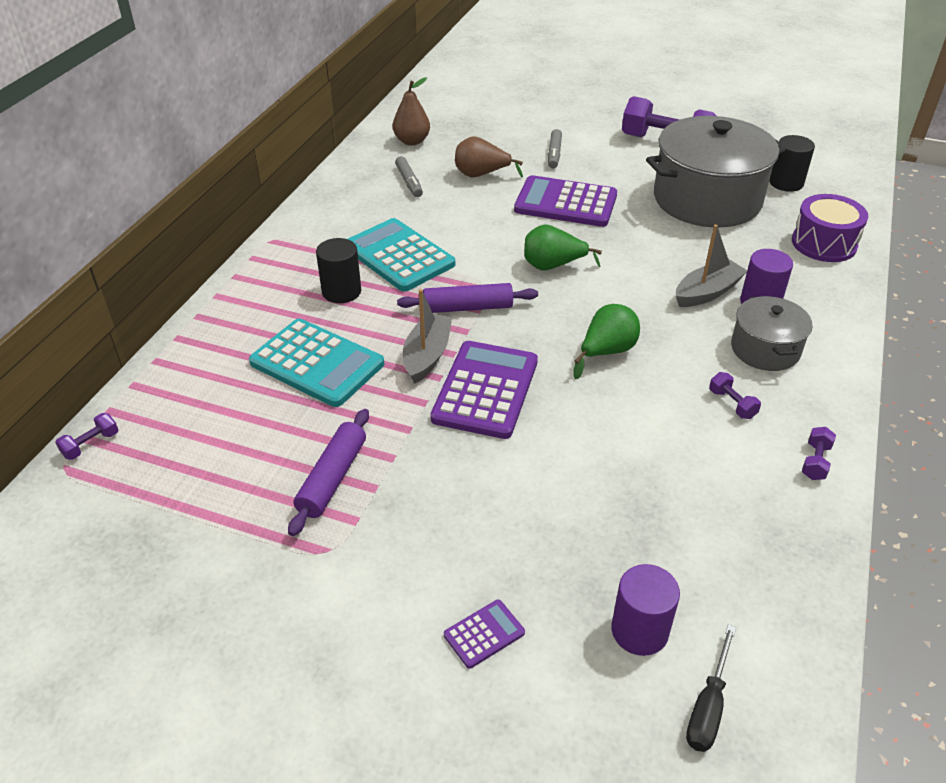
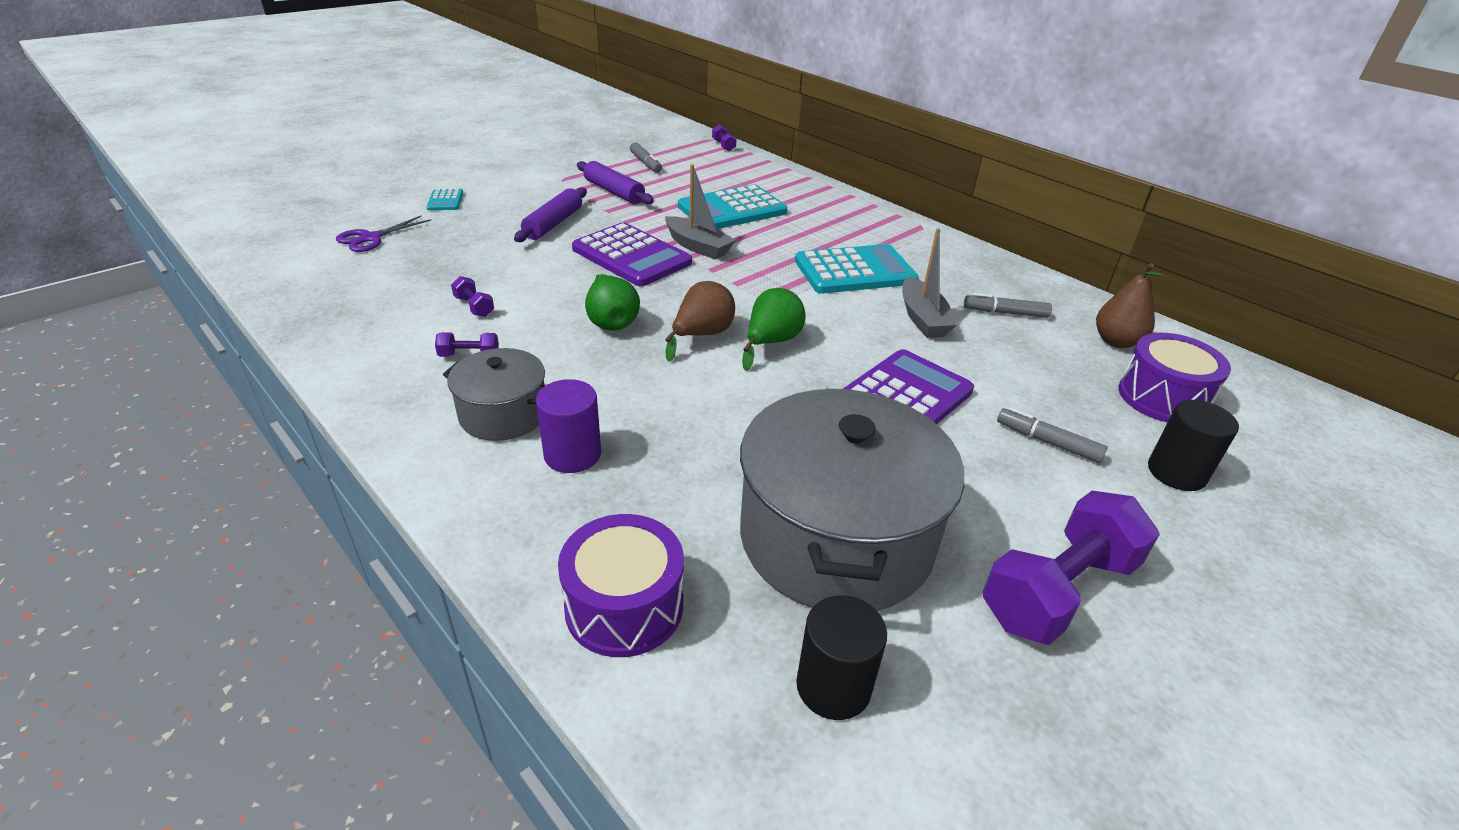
camera: 115 degrees right, 5 degrees down
black cylinder [316,238,361,303] -> black cylinder moved to [1148,400,1239,491]
purple rolling pin [397,283,538,313] -> purple rolling pin moved to [514,187,587,242]
purple calculator [444,600,525,669] -> turquoise calculator [426,189,463,210]
brown pear [455,136,523,177] -> brown pear moved to [665,281,735,362]
purple cylinder [612,564,680,656] -> purple scissors [336,215,431,252]
grey boat [676,224,747,307] -> grey boat moved to [902,228,957,338]
black screwdriver [686,625,736,752] -> none
purple dumbbell [802,427,836,480] -> purple dumbbell moved to [451,276,494,317]
none -> grey marker [630,142,662,173]
none -> purple drum [1118,333,1231,422]

